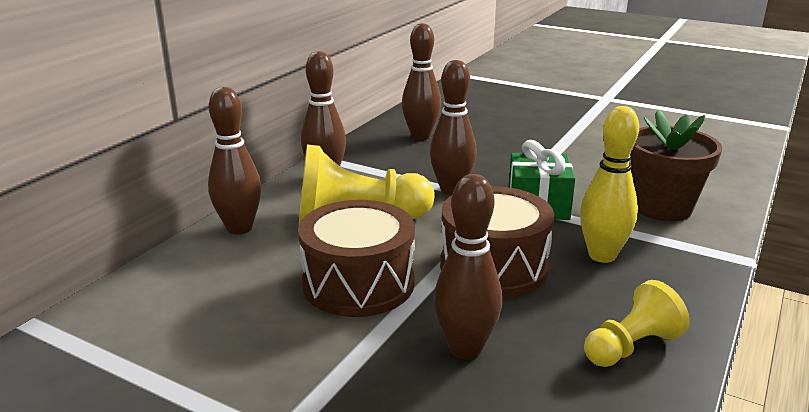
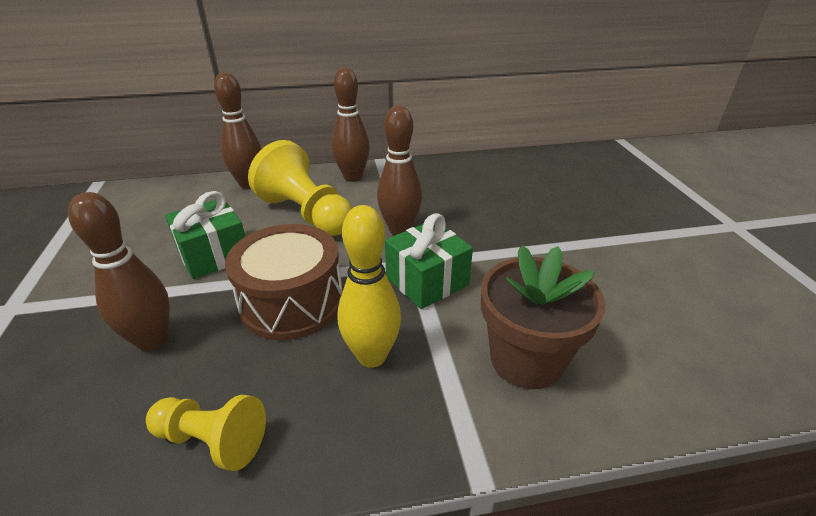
camera: 50 degrees right, 10 degrees up
brown drum [298,200,415,317] -> green gift [165,191,245,279]
brown bowling pin [402,23,441,140] -> none

